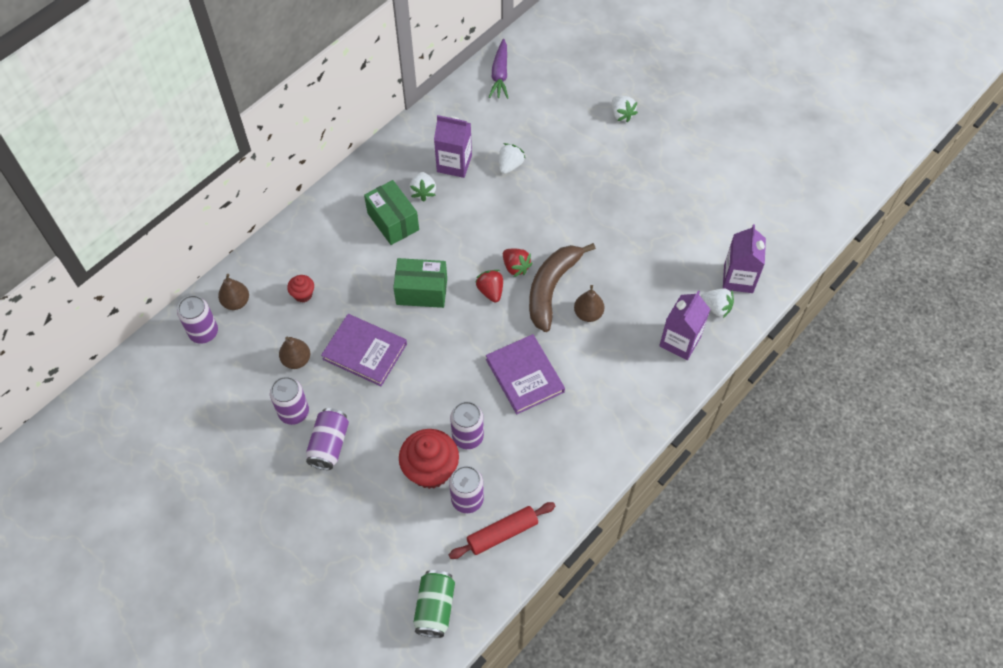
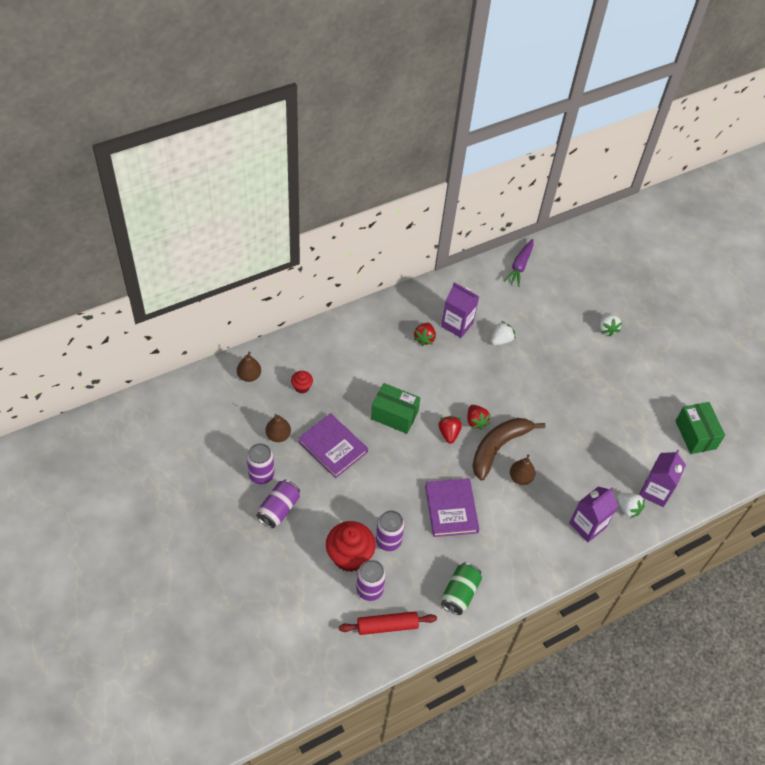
camera: 15 degrees right, 5 degrees down
purple can [177,295,218,344] -> none
green box [364,180,419,245] -> green box moved to [676,402,725,454]
white strawberry [409,172,436,201] -> red strawberry [414,323,436,346]
green can [414,570,455,638] -> green can moved to [441,562,482,615]

